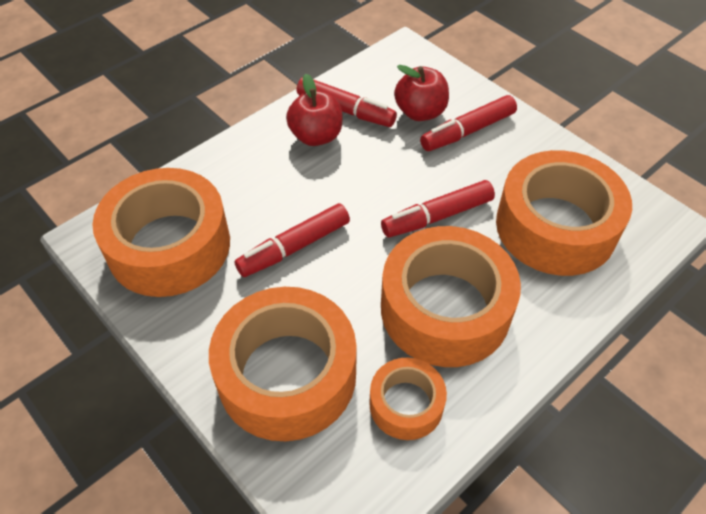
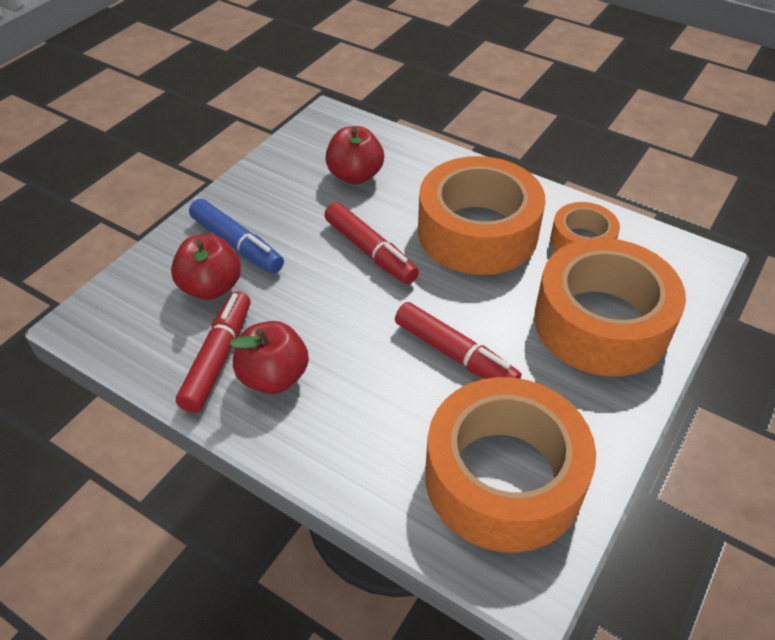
camera: 105 degrees left, 5 degrees down
red marker [420,95,517,151] -> blue marker [189,199,284,274]
orange tape [496,150,632,276] -> red apple [325,126,384,184]

